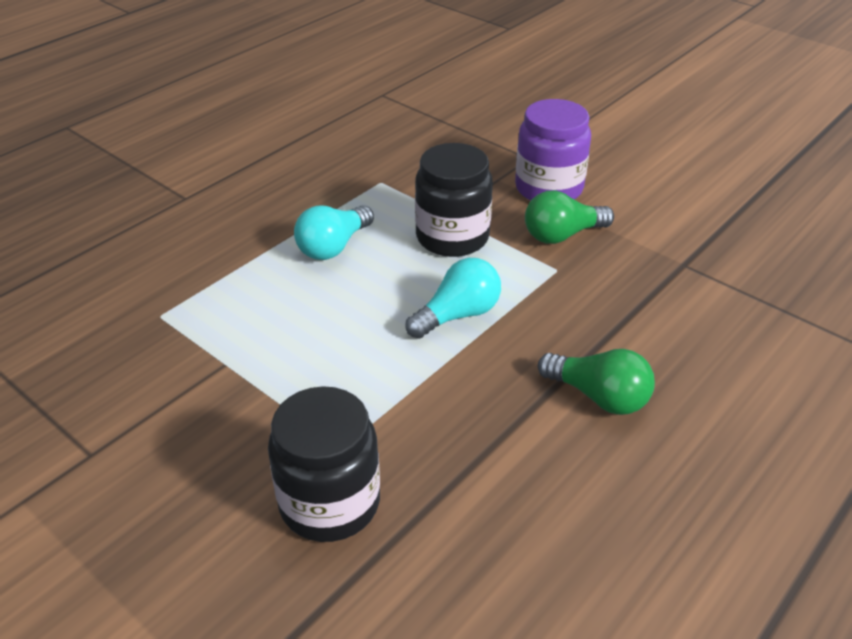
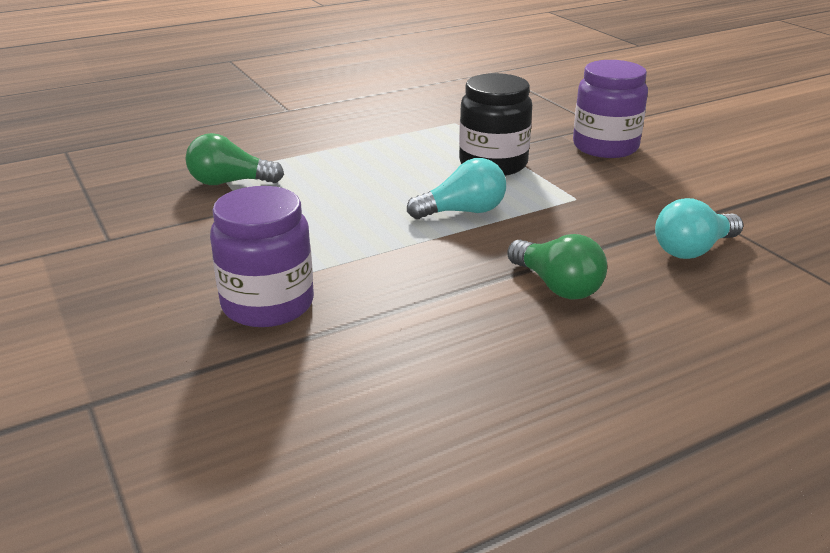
camera: 20 degrees right, 10 degrees down
black jar [268,386,380,542] -> purple jar [210,186,314,327]
turquoise light bulb [294,205,374,260] -> turquoise light bulb moved to [655,198,743,259]
green light bulb [525,190,614,244] -> green light bulb moved to [185,133,284,185]

